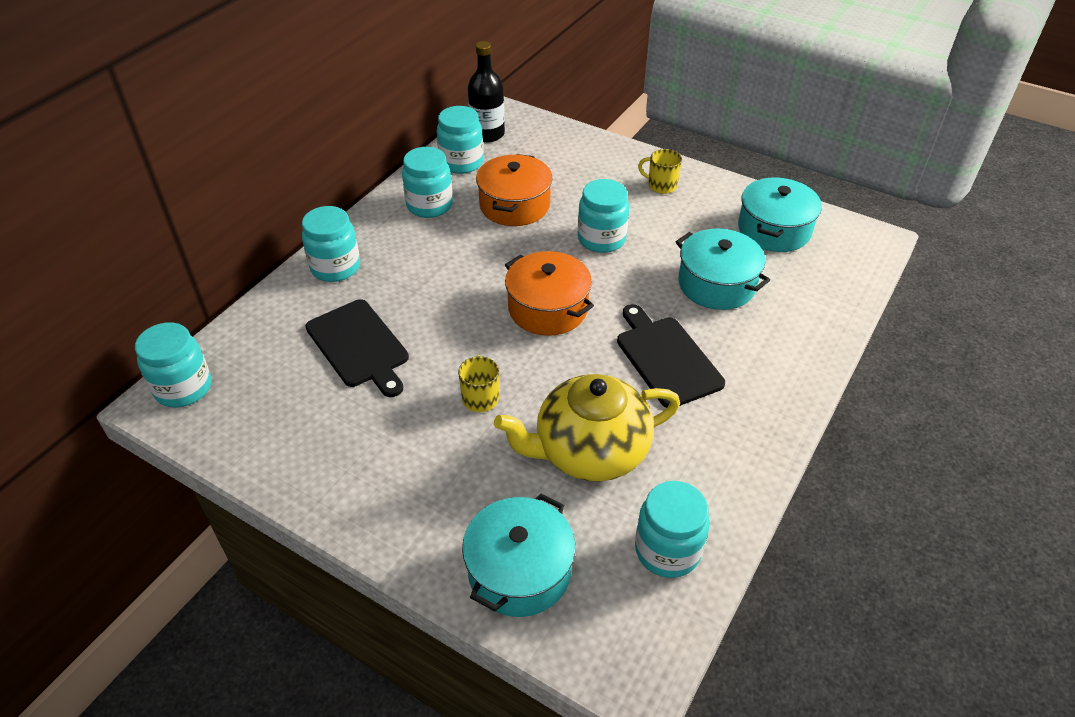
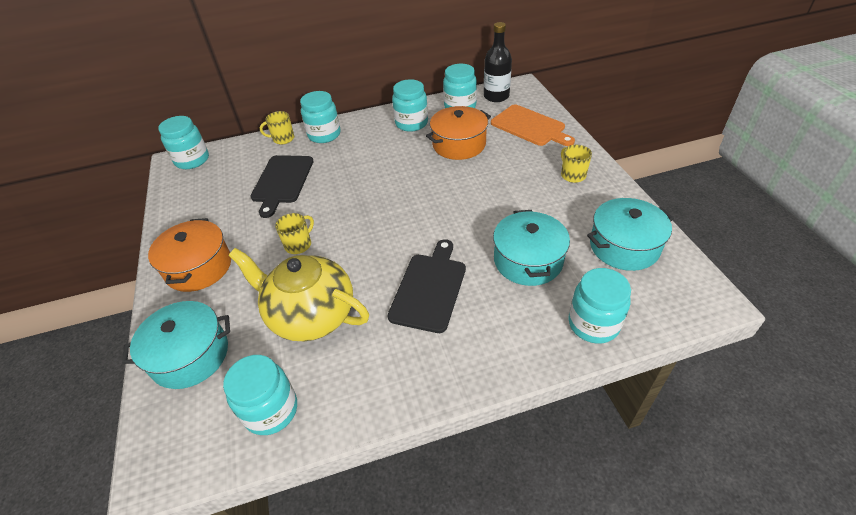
camera: 45 degrees right, 0 degrees up
orange pot [505,251,594,336] -> orange pot moved to [148,218,231,292]
turquoise jar [578,179,629,253] -> turquoise jar moved to [569,268,631,344]
none -> yellow mug [260,111,294,144]
none -> orange cutting board [491,105,575,146]

